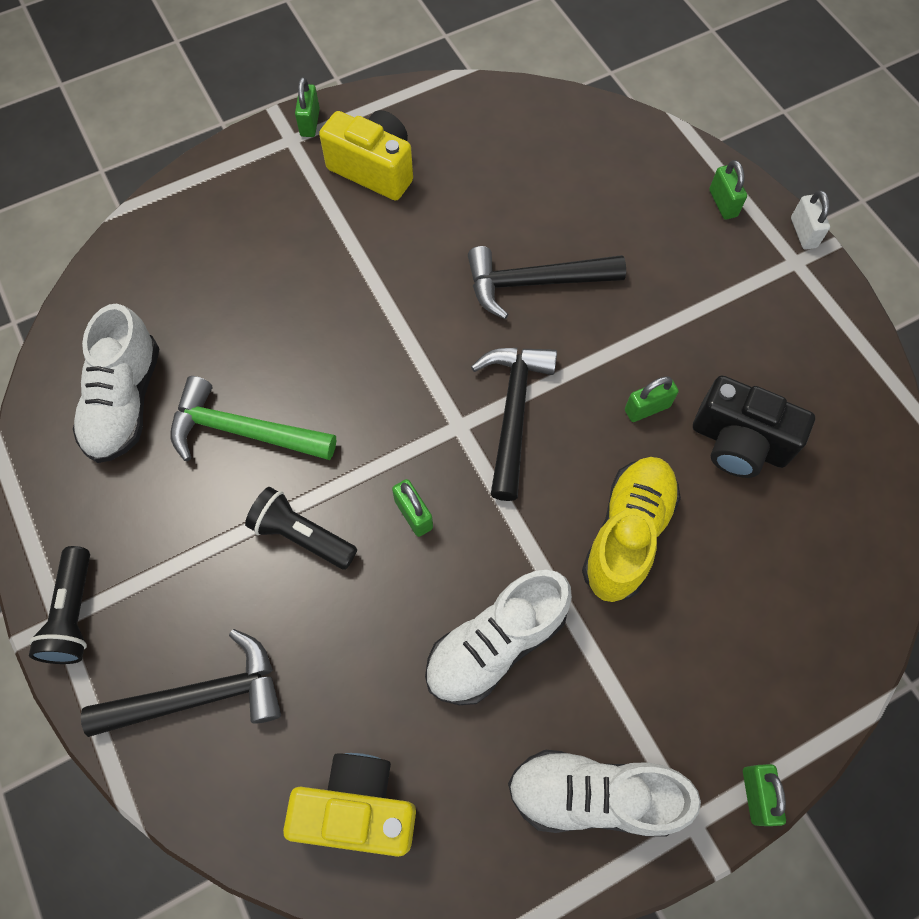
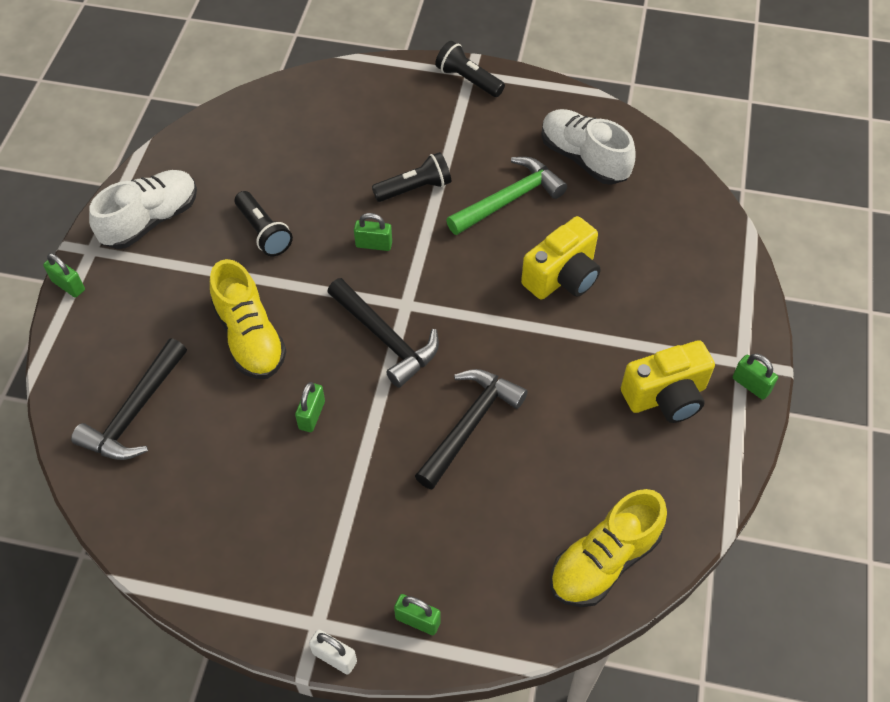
camera: 130 degrees right, 10 degrees down
black hammer [81,629,281,737] -> black hammer moved to [71,338,187,460]
yellow camera [283,753,416,857] -> yellow camera moved to [521,216,601,300]
white shoe [425,570,572,705] -> black flashlight [235,191,293,256]
black camera [693,375,815,478] -> none
none -> yellow shoe [550,489,667,607]

